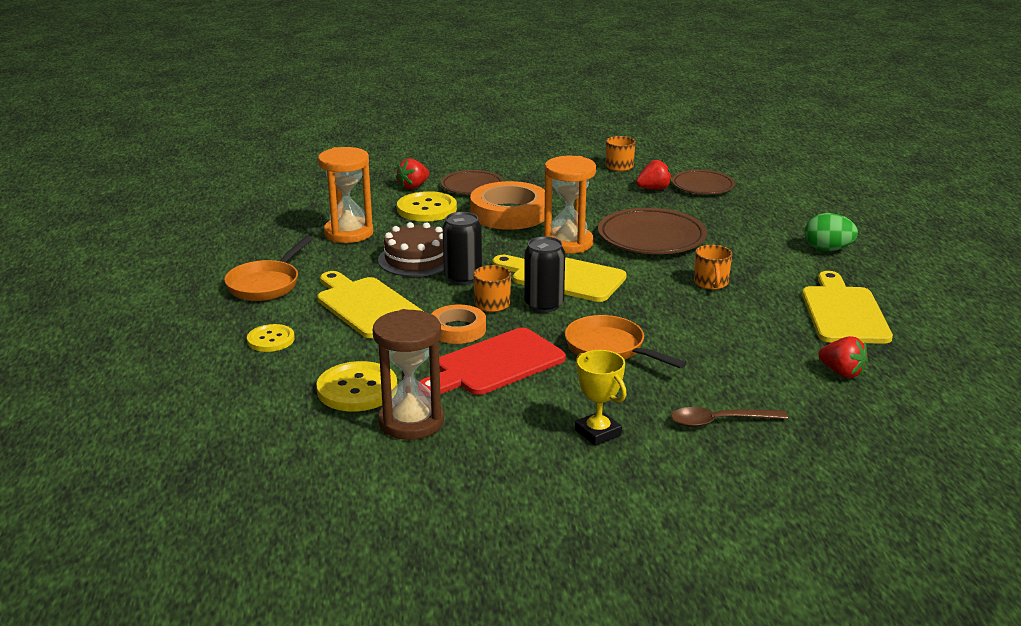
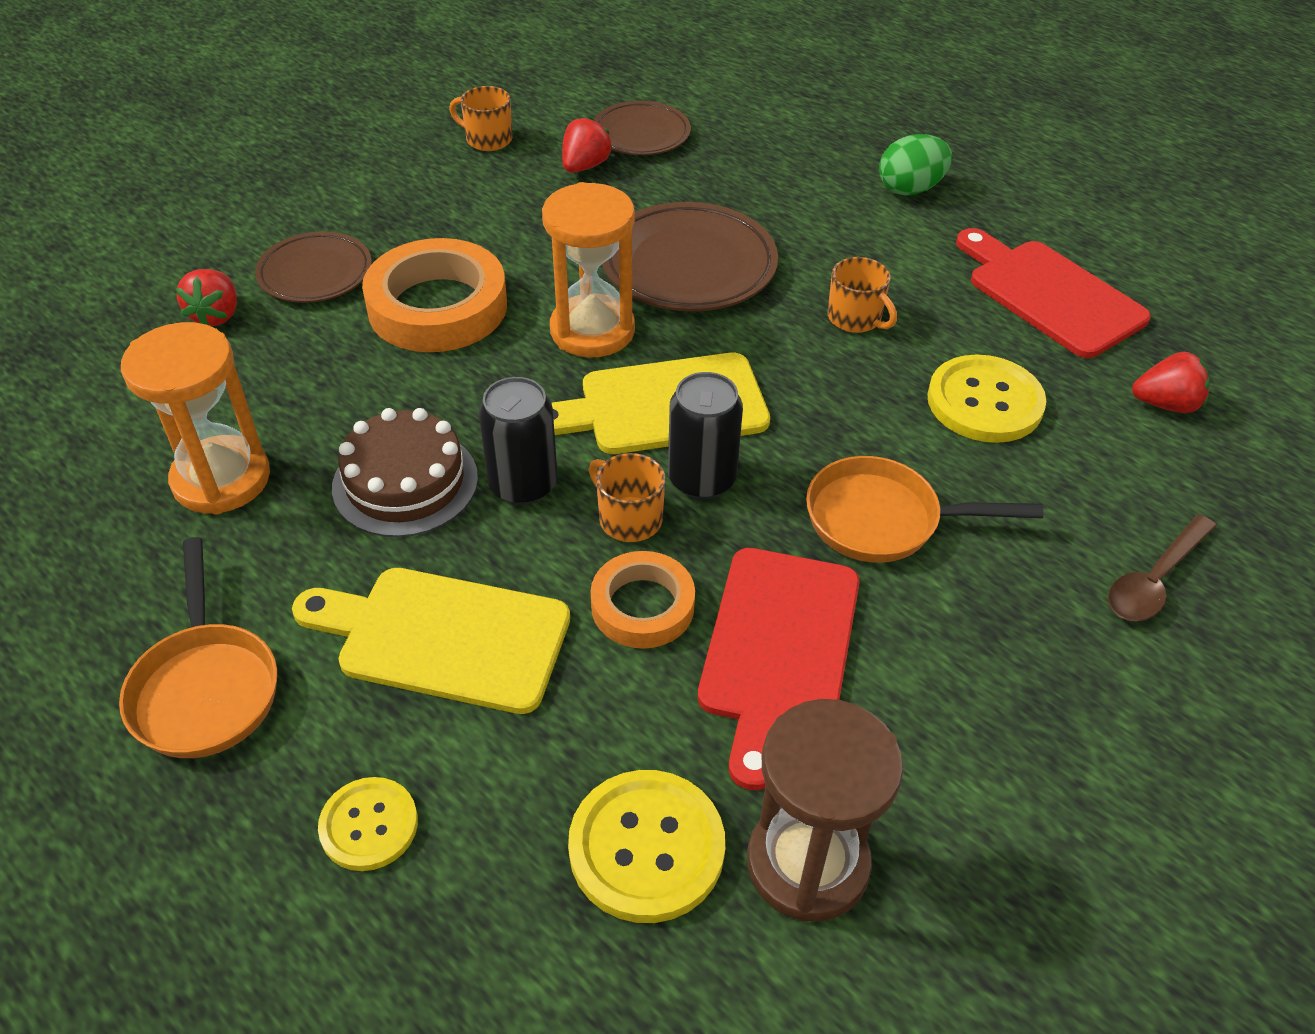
camera: 40 degrees left, 20 degrees up
yellow button [397,191,457,222] -> yellow button moved to [927,354,1046,443]
yellow trophy [575,350,626,446] -> none
yellow cutting board [802,271,893,344] -> red cutting board [956,228,1151,358]

